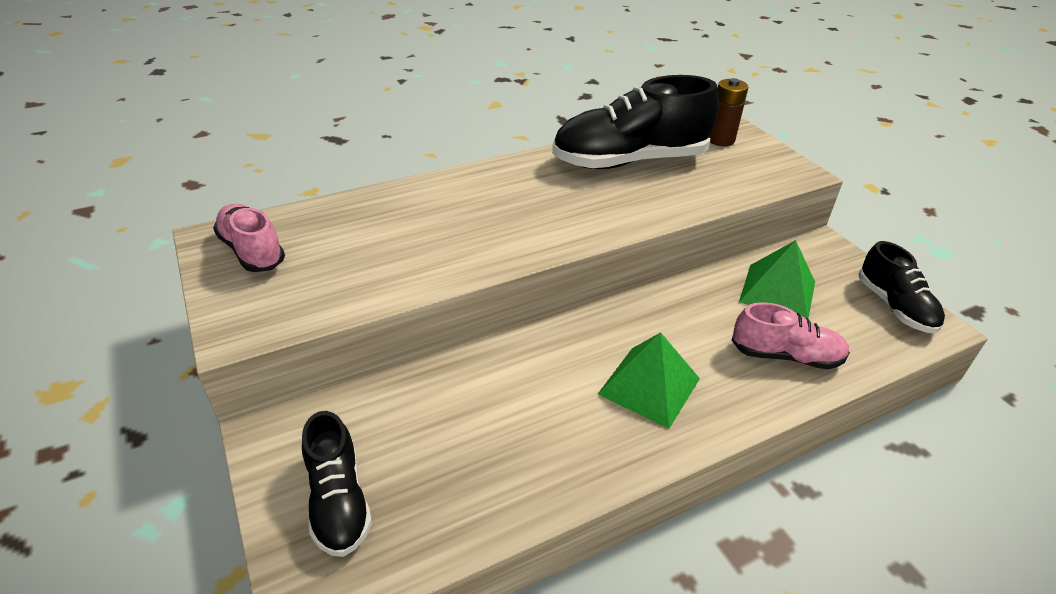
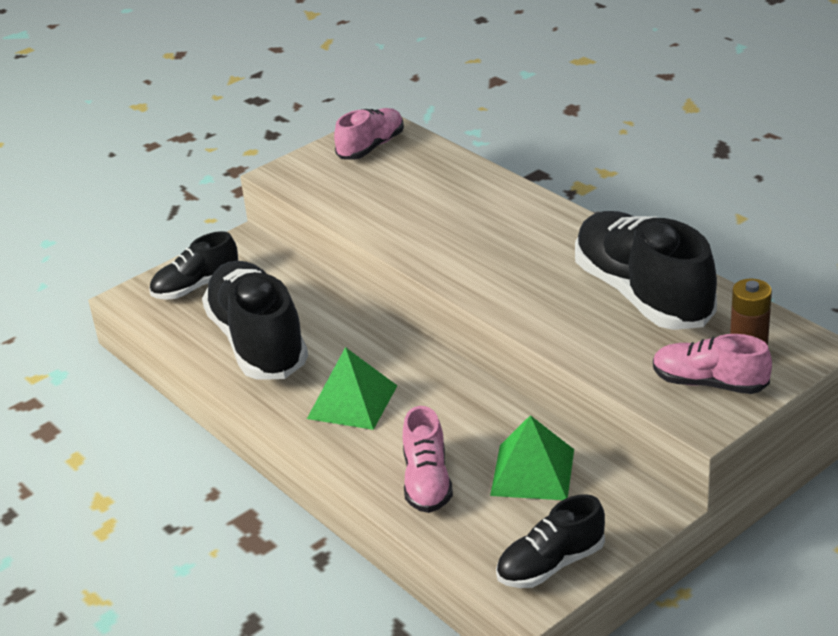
camera: 80 degrees right, 5 degrees down
none -> black shoe [202,261,308,380]
none -> pink shoe [653,334,772,394]

